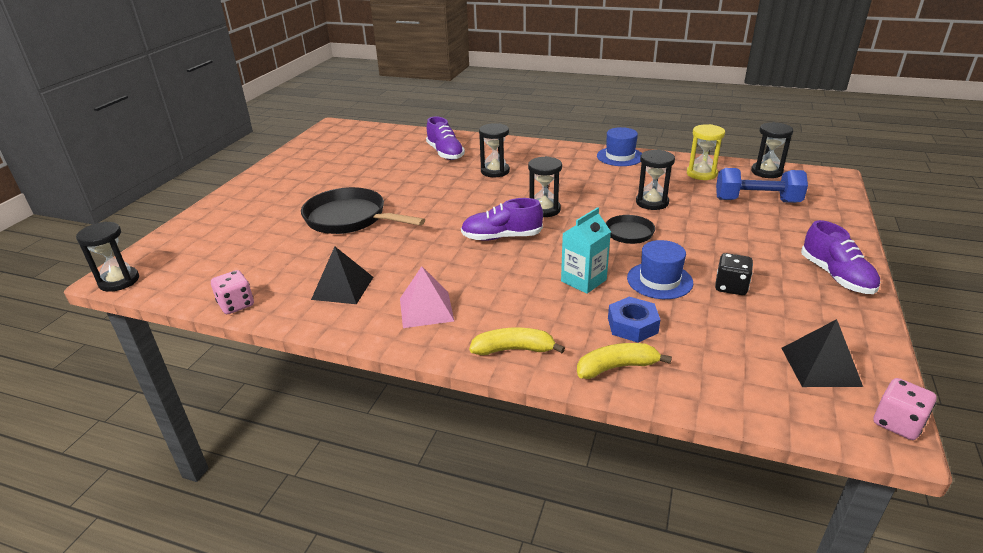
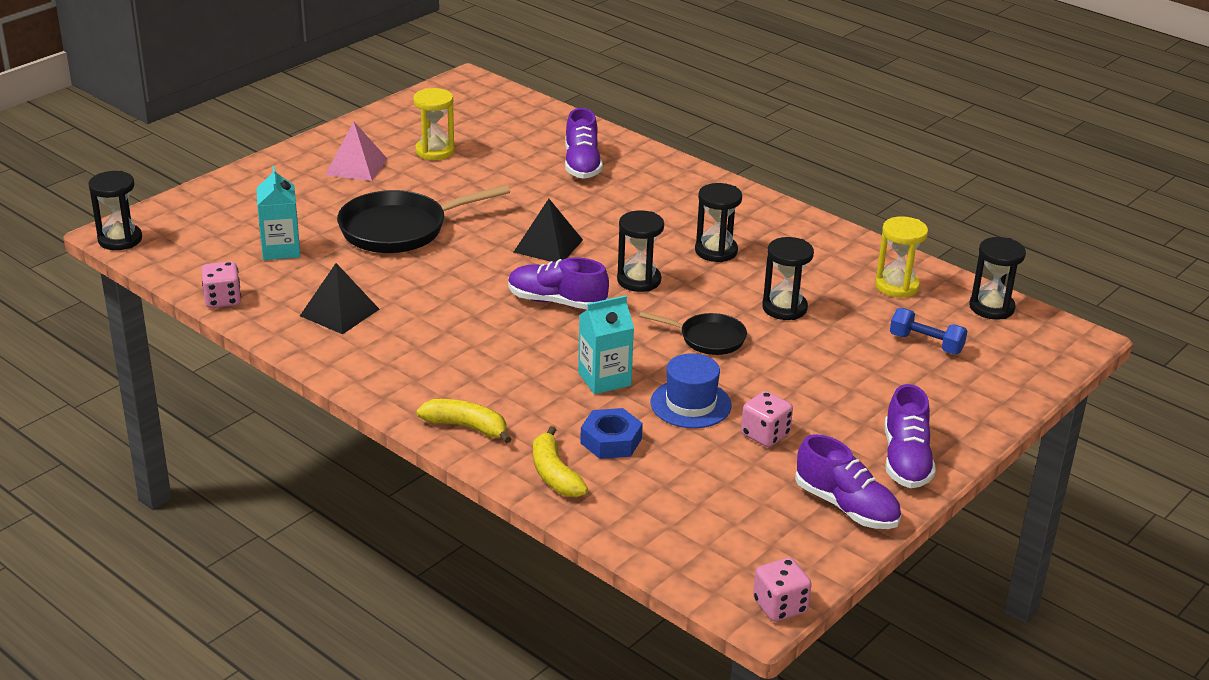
camera: 20 degrees right, 0 degrees up
black pan [301,187,425,234] -> black pan turned 75 degrees counterclockwise [337,185,510,253]
pink pyramid [400,266,454,328] -> pink pyramid moved to [325,121,387,181]
black hourglass [479,123,510,177] -> black hourglass moved to [695,183,742,262]
yellow banana [577,343,672,379] -> yellow banana turned 120 degrees counterclockwise [533,426,588,497]
blue hat [597,127,642,166] -> none
black dice [715,253,753,295] -> pink dice [741,391,793,447]
blue dumbbell [716,168,808,203] -> blue dumbbell [890,308,967,354], size x0.63
black pyramid [781,319,863,387] -> black pyramid moved to [514,199,583,262]
none -> turquoise carton [257,166,300,260]
none -> yellow hourglass [413,88,455,160]
none -> purple shoe [795,434,901,529]

